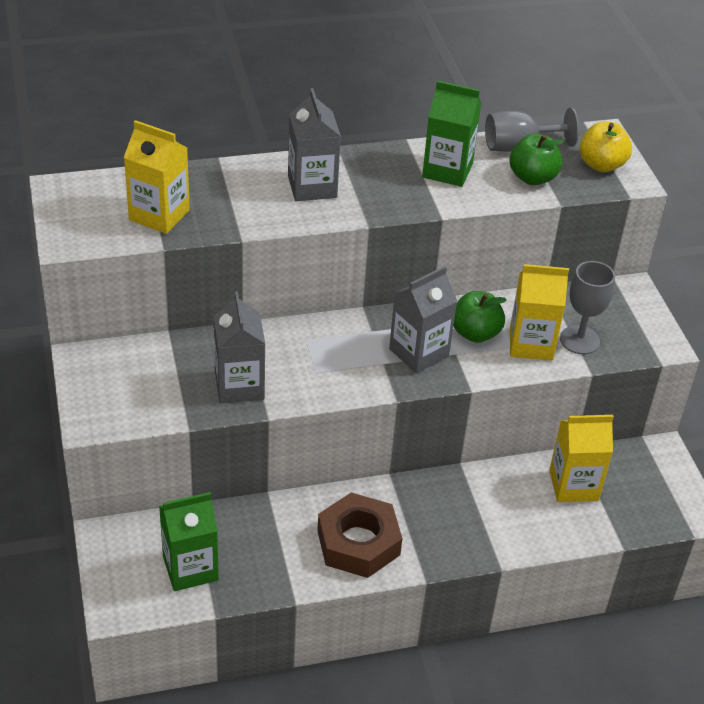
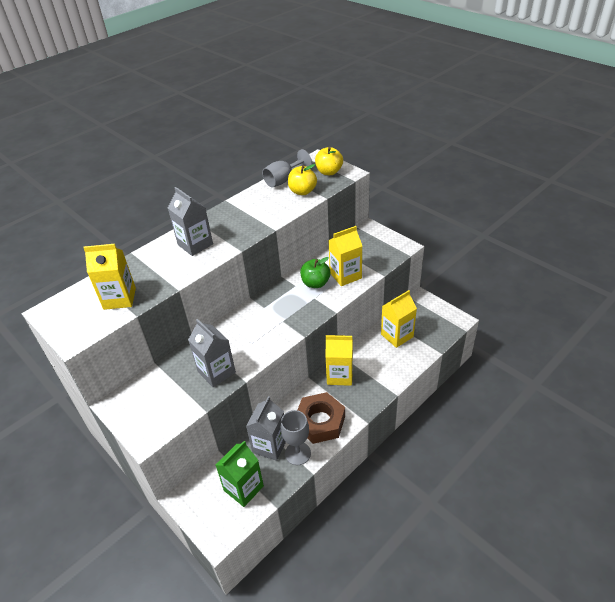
camera: 25 degrees left, 0 degrees up
grey carton [389,266,457,373] -> grey carton moved to [246,396,286,461]
green carton [422,81,482,187] -> none
green apple [510,134,564,185] -> yellow apple [288,164,317,195]
grey goblet [560,261,615,354] -> grey goblet moved to [280,410,311,465]
none -> yellow carton [325,335,353,386]

